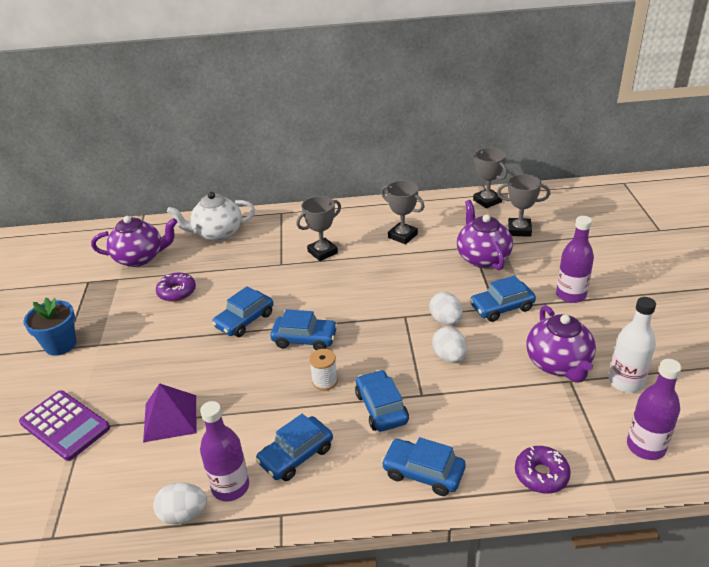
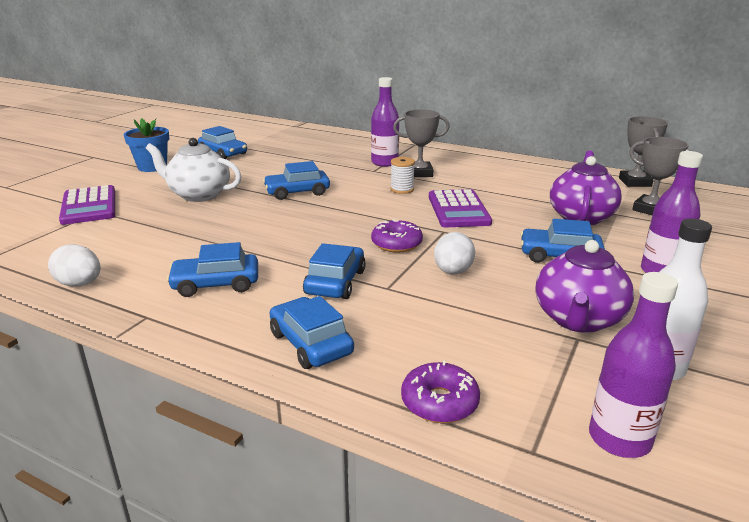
camera: 30 degrees right, 10 degrees down
purple teapot [91,216,177,267] -> none
purple pyramid [143,383,197,442] -> none
purple donut [156,273,196,302] -> purple donut moved to [371,219,423,253]
white teapot [167,192,255,242] -> white teapot moved to [146,138,241,202]
purple bottle [200,401,249,501] -> purple bottle moved to [371,77,399,167]
blue car [270,309,338,350] -> blue car moved to [198,126,247,159]
white spool [309,349,338,391] -> white spool moved to [390,157,415,194]
grey trophy [381,180,424,244] -> none
white egg [429,292,463,325] -> none
none -> purple calculator [429,189,492,227]

